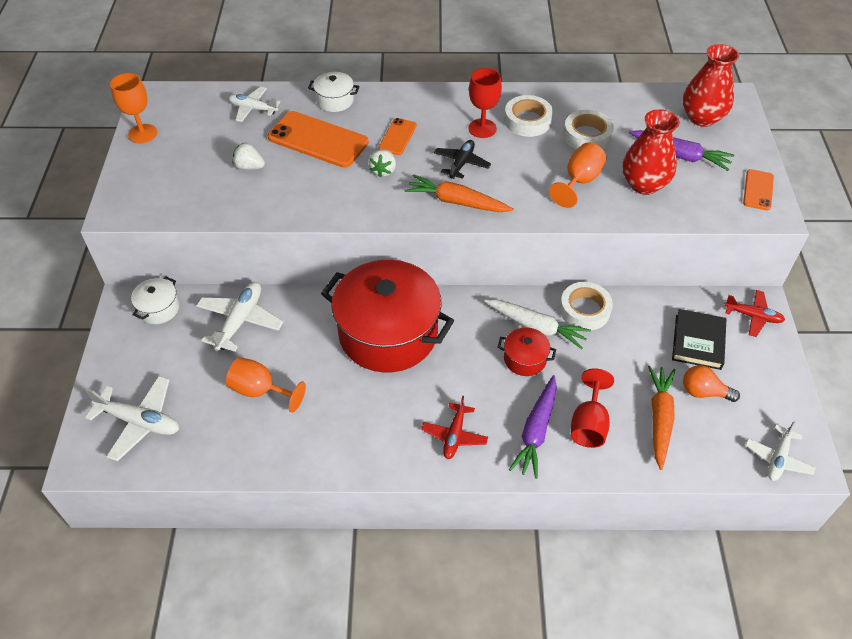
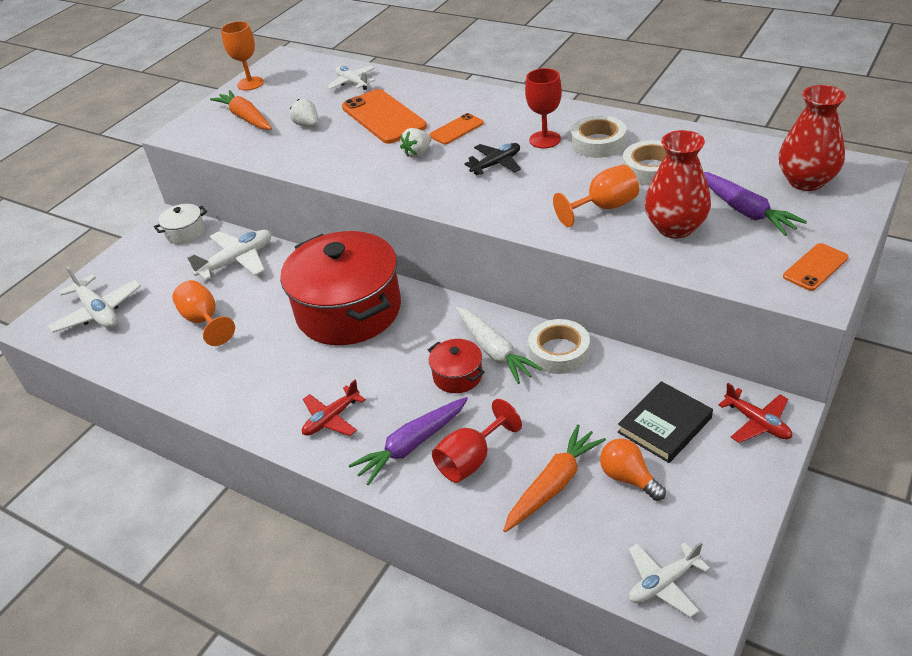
camera: 35 degrees right, 10 degrees down
white pot [308,72,359,112] -> none
orange carrot [405,174,514,212] -> orange carrot moved to [210,90,272,130]

